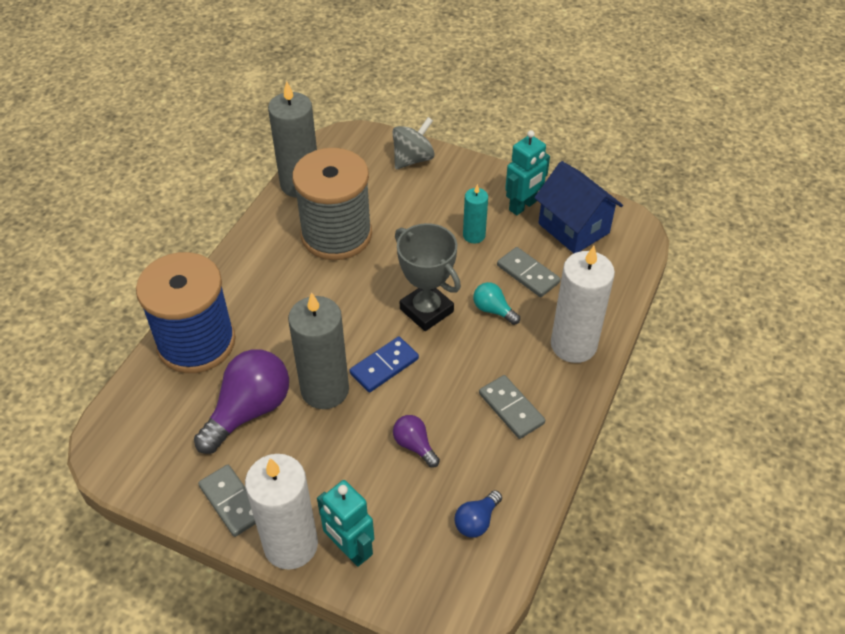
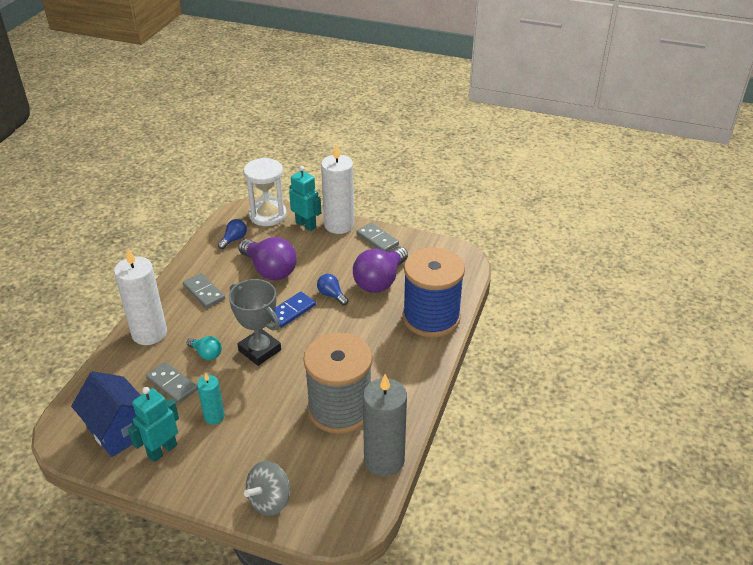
camera: 175 degrees right, 10 degrees down
grey candle [288,292,349,409] -> blue light bulb [317,274,348,305]
purple light bulb [393,415,440,468] -> purple light bulb [238,237,297,280], size x2.00
none -> white hourglass [243,158,287,226]

